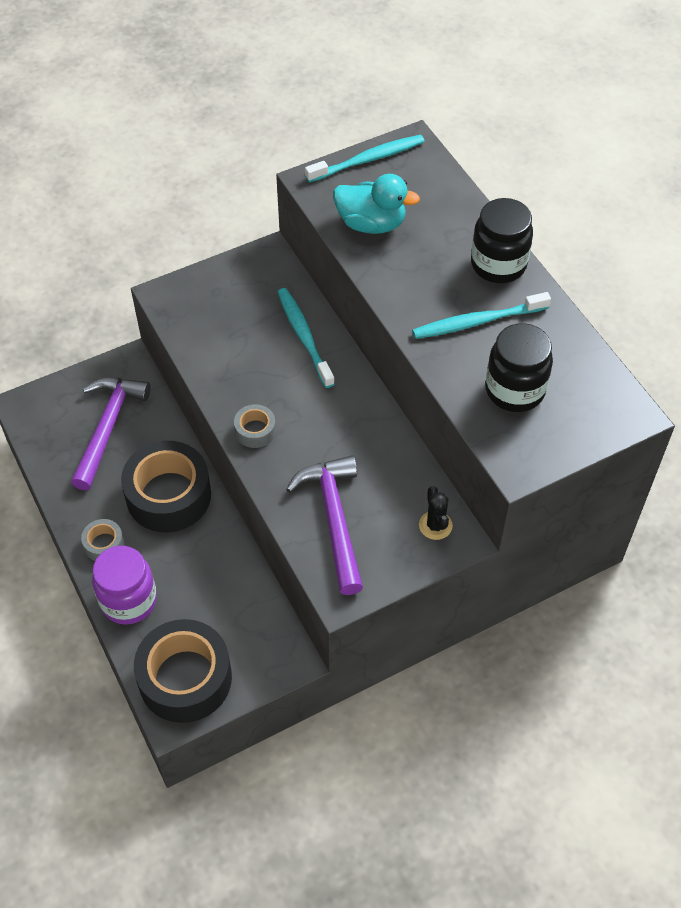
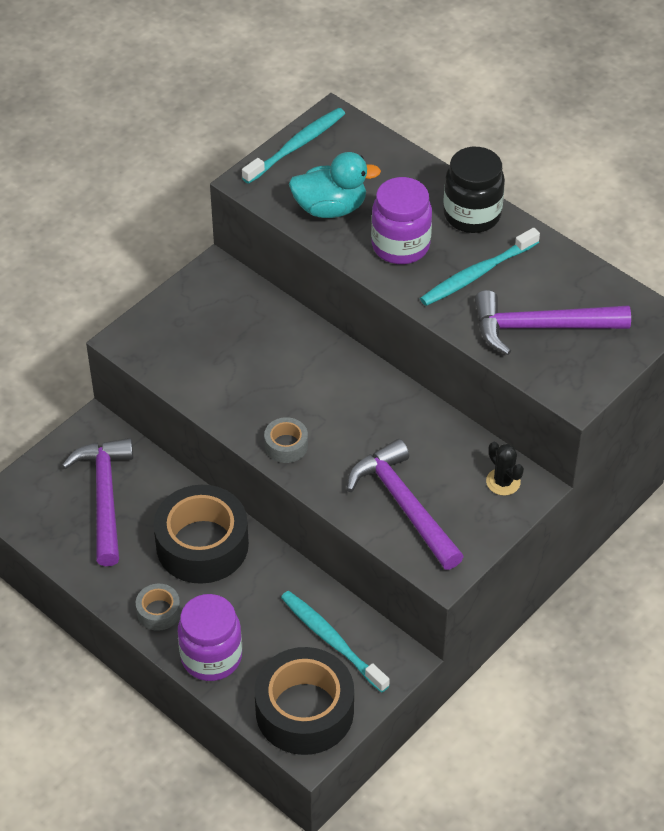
camera: 20 degrees left, 5 degrees down
turquoise toothbrush [278,288,335,388] -> turquoise toothbrush moved to [281,591,390,693]
black jar [485,323,553,412] -> purple hammer [475,290,631,355]
none -> purple jar [371,177,432,264]

